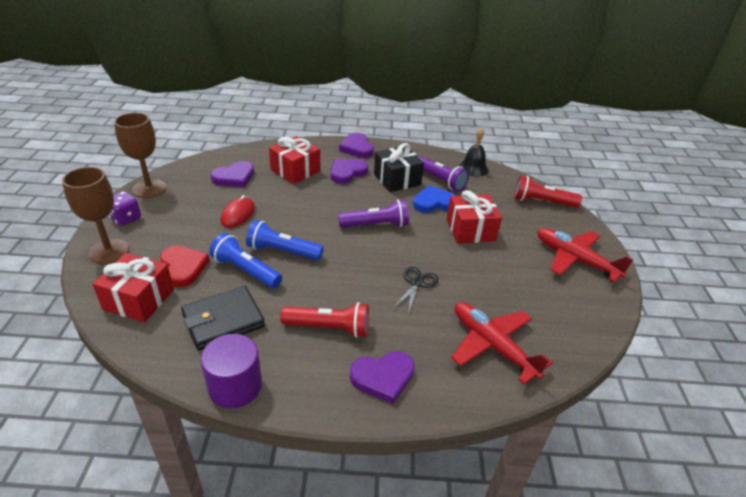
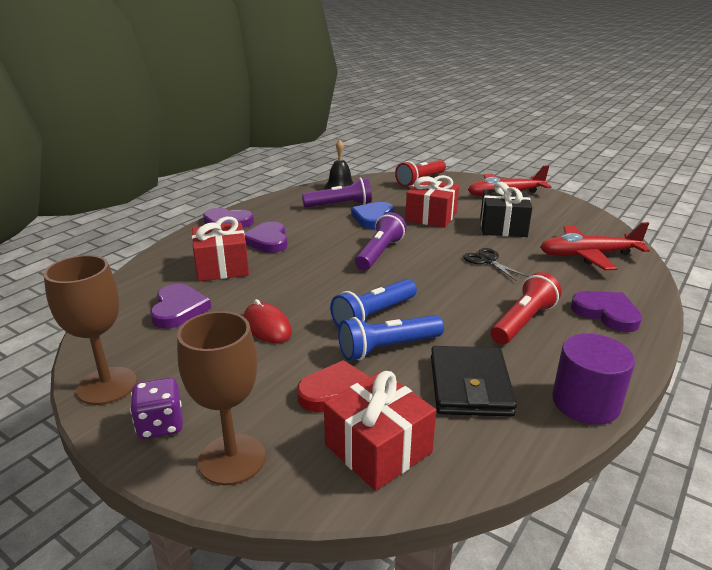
camera: 55 degrees left, 10 degrees down
purple heart [350,351,415,404] -> purple heart turned 60 degrees counterclockwise [571,291,642,332]
black gift [374,143,424,192] -> black gift moved to [480,182,532,237]

